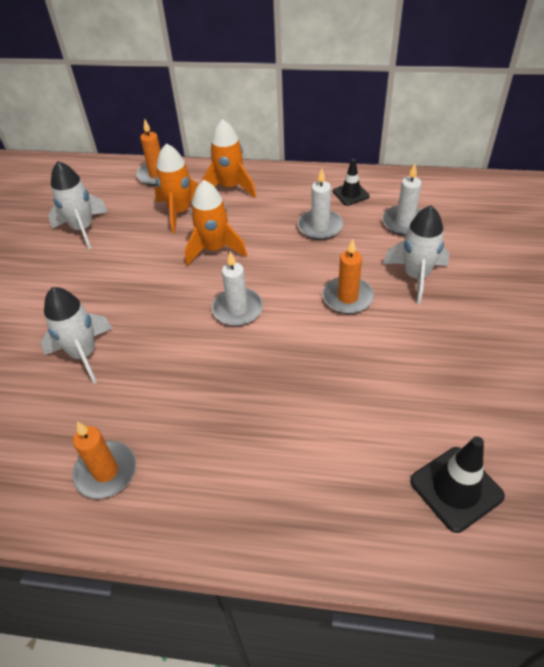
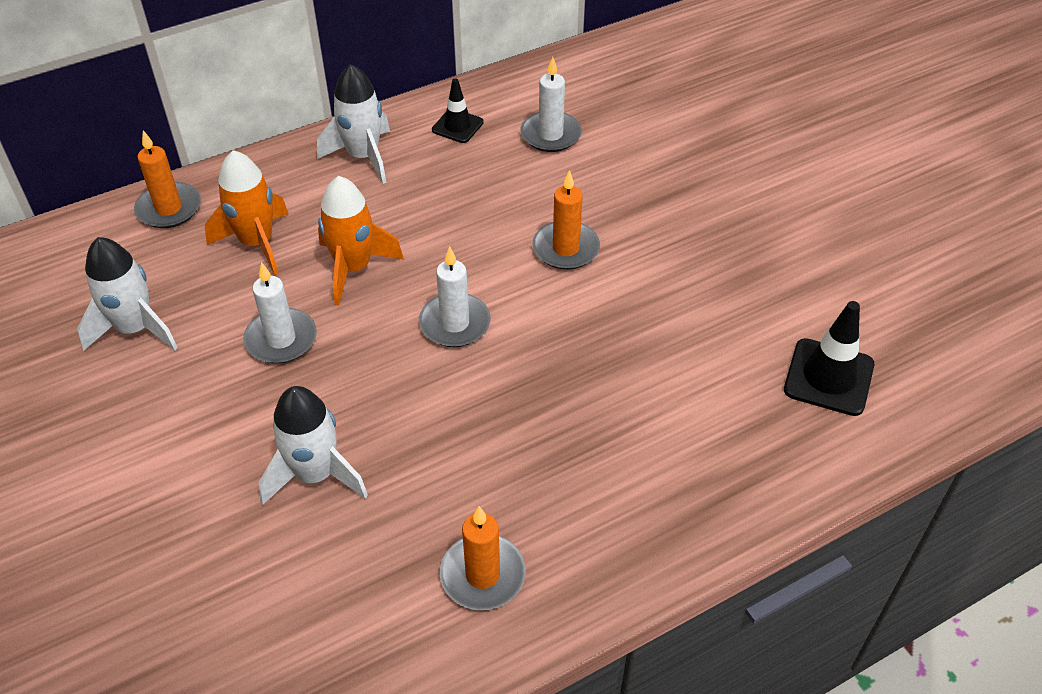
camera: 40 degrees left, 0 degrees up
orange rocket [201,119,256,198] -> none
white candle [298,168,343,240] -> white candle moved to [243,262,317,364]
white rocket [383,205,449,304] -> white rocket moved to [317,64,390,184]

